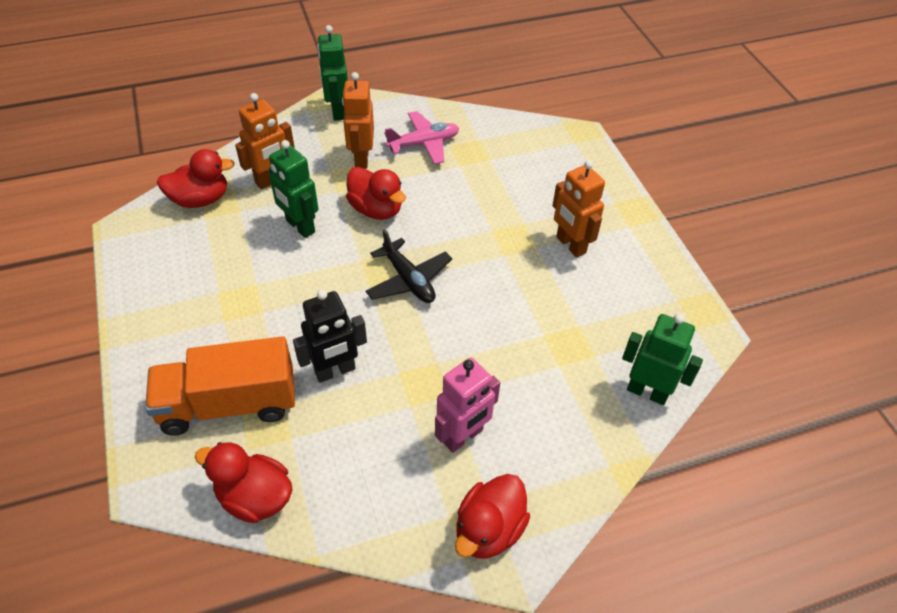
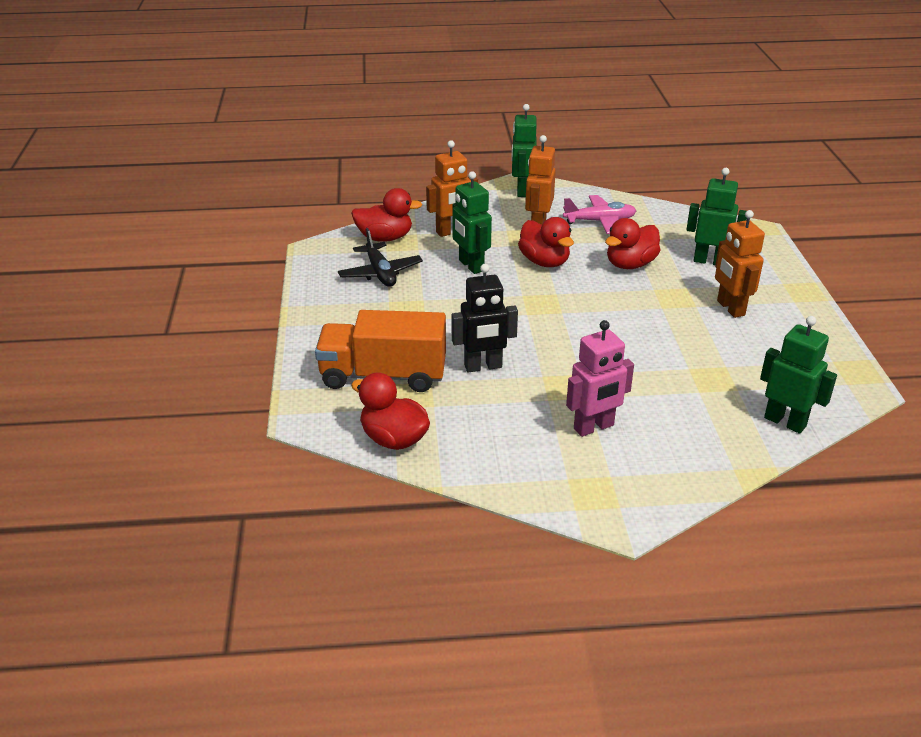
camera: 15 degrees right, 15 degrees down
black plane [366,229,452,303] -> black plane moved to [338,228,423,287]
red duck [455,474,530,558] -> red duck moved to [605,218,660,269]
none -> green robot [686,168,747,265]

